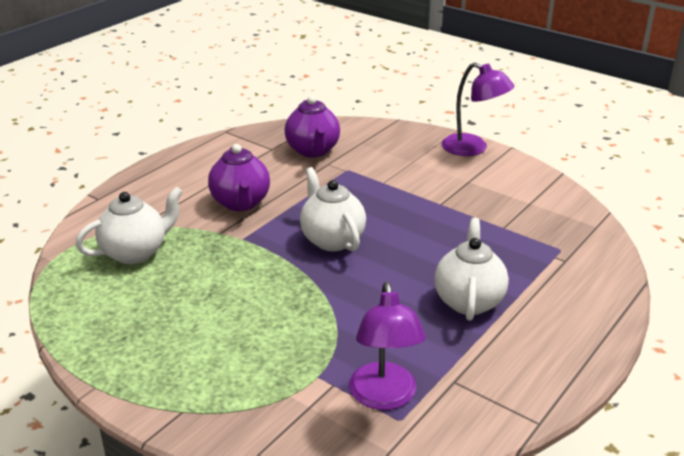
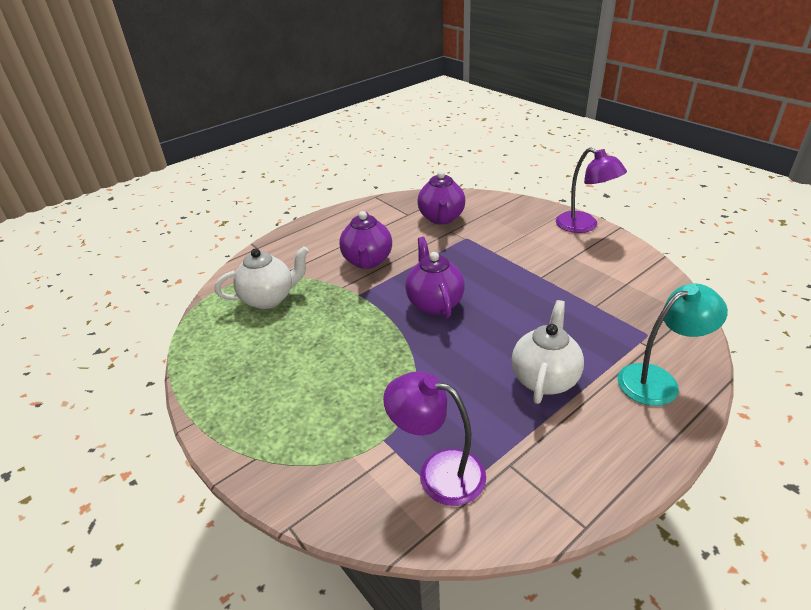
camera: 15 degrees right, 5 degrees up
white teapot [300,167,366,251] -> purple teapot [405,237,465,318]
purple lamp [349,282,426,410] -> purple lamp turned 105 degrees clockwise [383,371,486,506]
none -> turquoise lamp [618,283,728,406]

